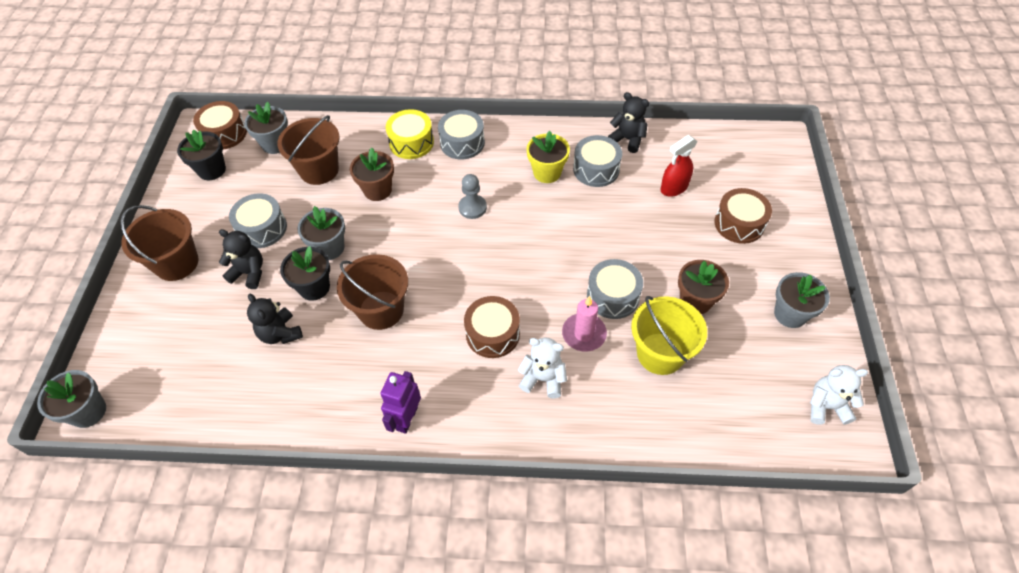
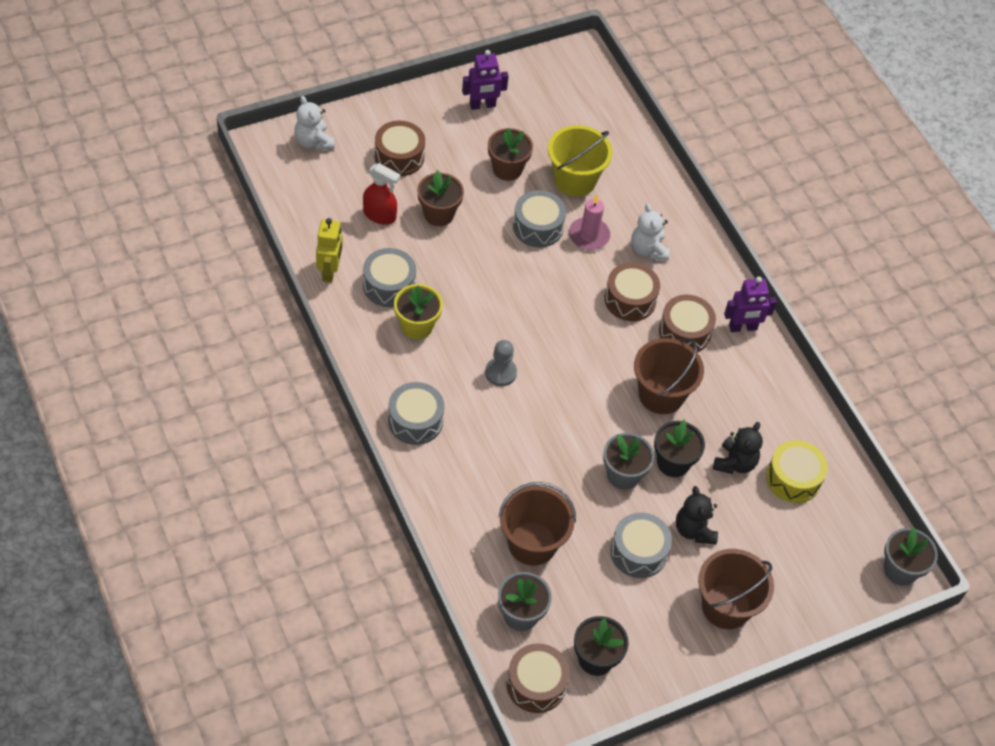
camera: 125 degrees left, 0 degrees up
brown flower pot [350,147,394,201] -> brown flower pot moved to [417,170,464,226]
yellow drum [386,109,434,159] -> yellow drum moved to [766,440,828,503]
black teddy bear [608,92,649,153] -> yellow robot [316,218,342,283]
grey flower pot [774,272,830,328] -> purple robot [462,50,509,110]
white teddy bear [810,365,868,425] -> white teddy bear moved to [294,96,335,151]
none -> brown drum [659,295,716,352]

